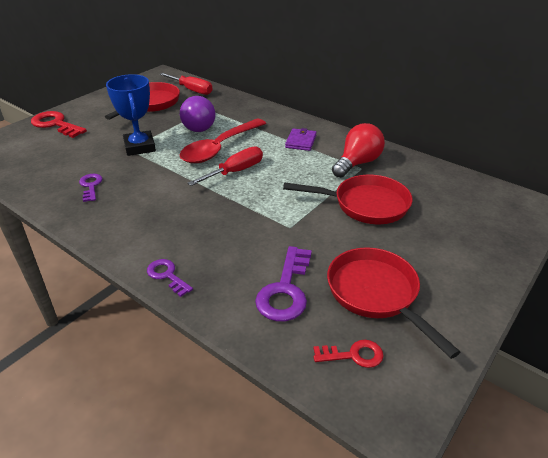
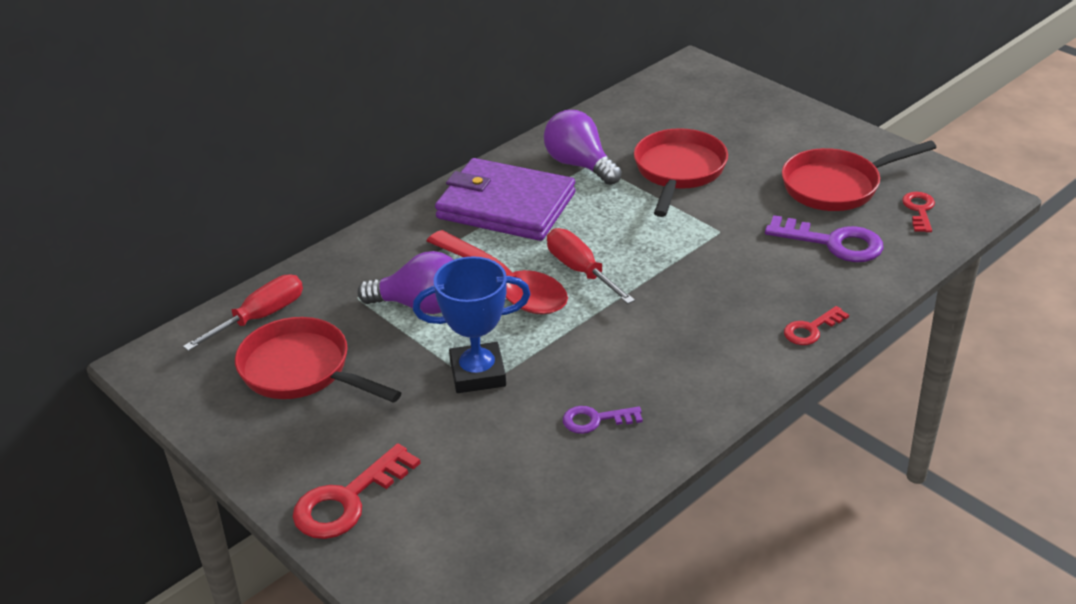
camera: 80 degrees left, 0 degrees up
purple key [147,259,193,297] -> red key [784,306,849,345]
purple wallet [285,128,317,151] -> purple wallet [435,158,576,241], size x2.26
red light bulb [332,123,385,178] -> purple light bulb [544,110,622,185]

